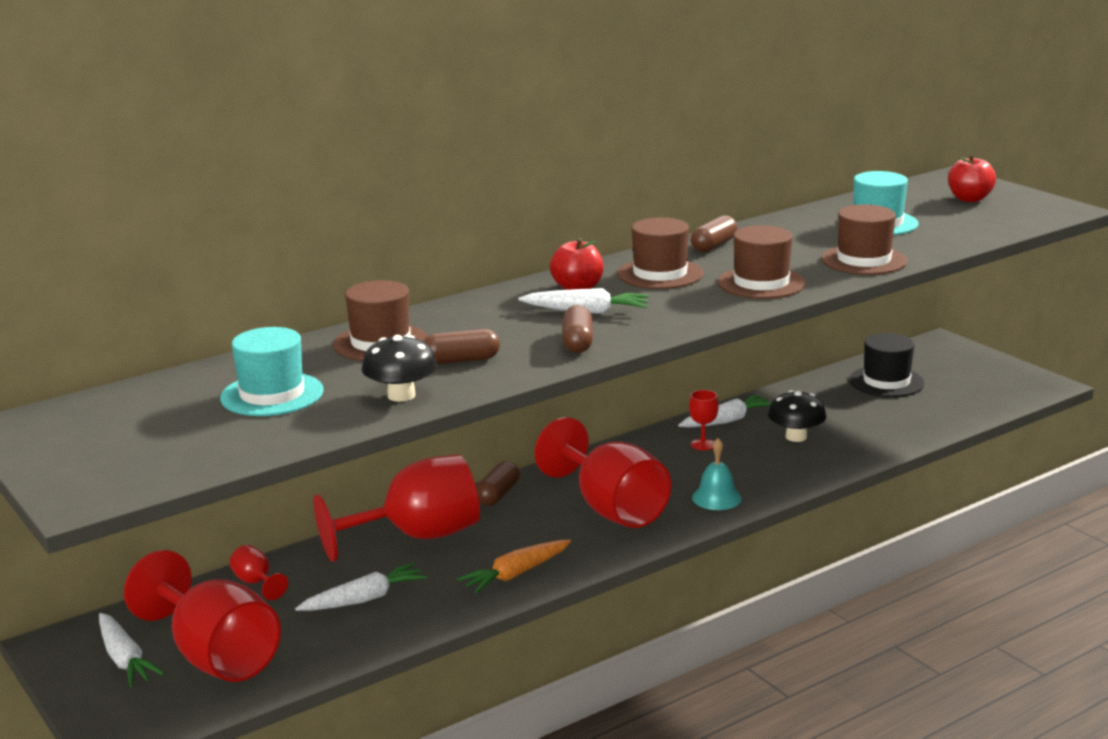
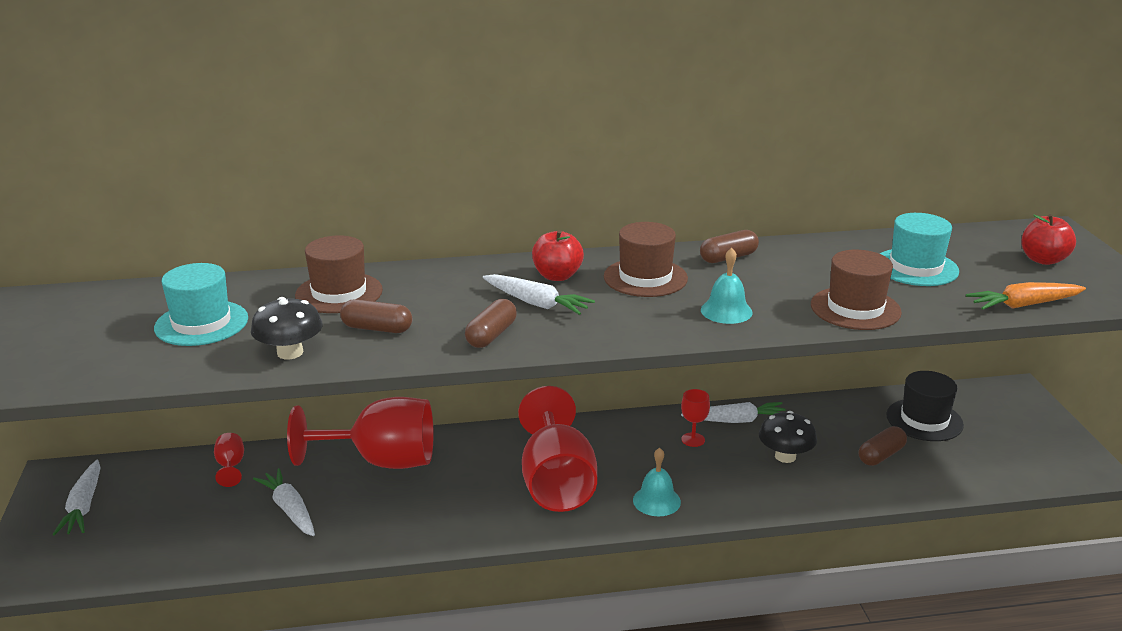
camera: 25 degrees right, 5 degrees up
red goblet [124,550,281,682] -> none
white carrot [295,563,427,611] -> white carrot turned 120 degrees counterclockwise [253,468,315,536]
orange carrot [457,540,571,593] -> orange carrot moved to [966,282,1086,310]
brown capsule [476,461,520,506] -> brown capsule moved to [858,426,907,466]
brown hat [718,225,806,299] -> turquoise bell [701,248,753,324]

